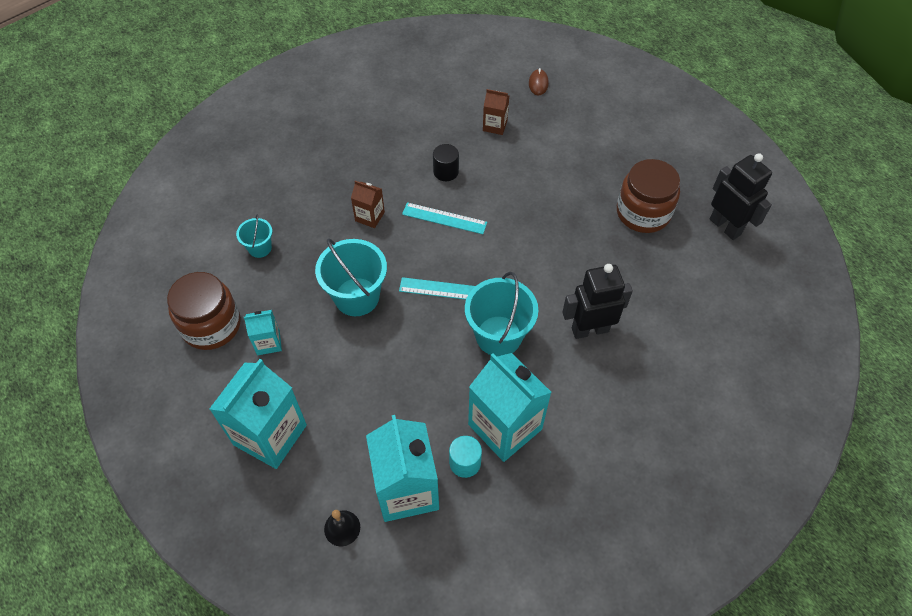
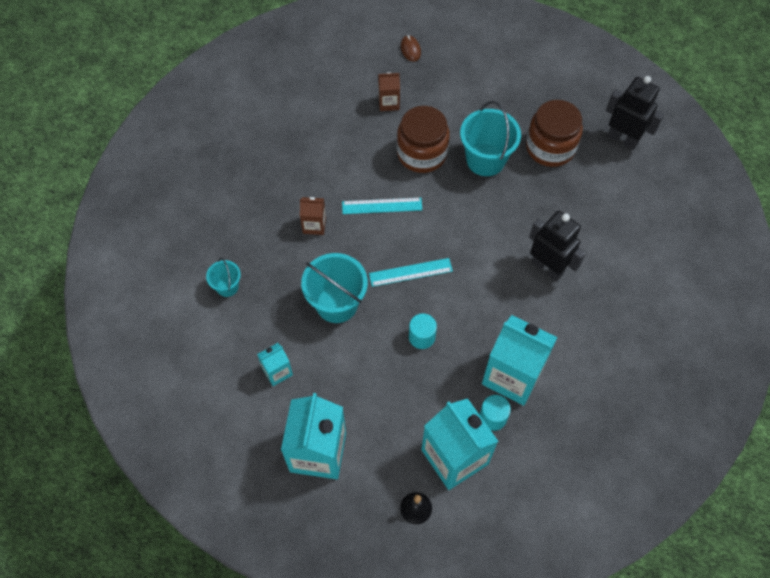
camera: 20 degrees left, 5 degrees up
brown jar [167,272,241,350] -> brown jar moved to [397,106,450,173]
black cylinder [433,144,459,181] -> none
turquoise bucket [465,272,539,356] -> turquoise bucket moved to [460,101,521,176]
black robot [562,264,633,339] -> black robot turned 75 degrees clockwise [529,211,586,281]
none -> turquoise cylinder [409,313,437,349]

